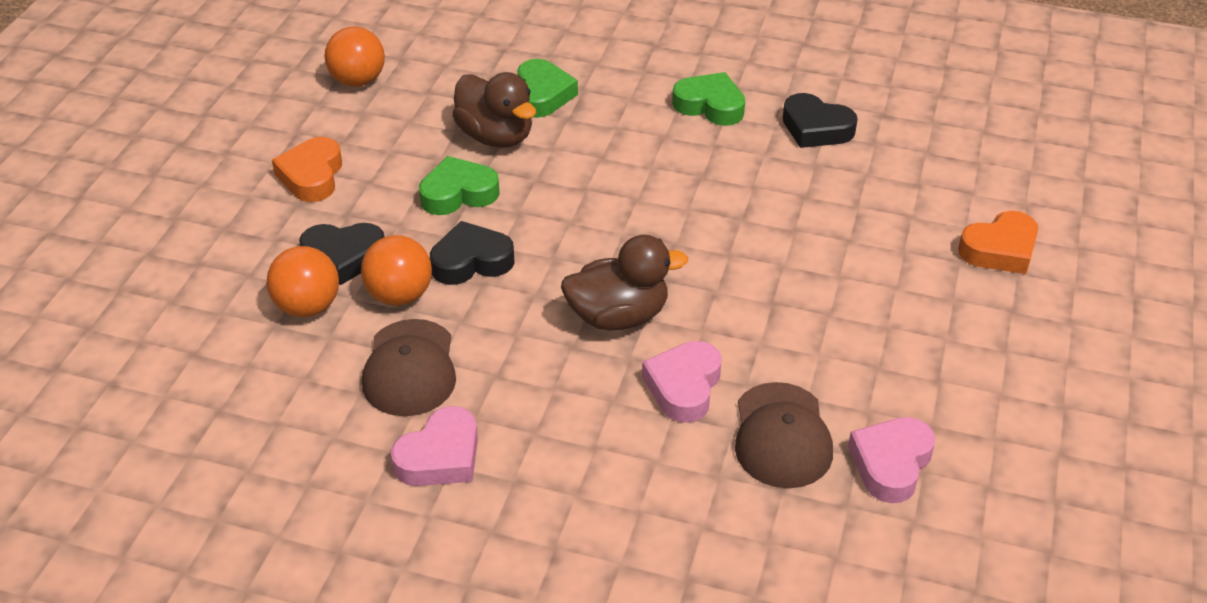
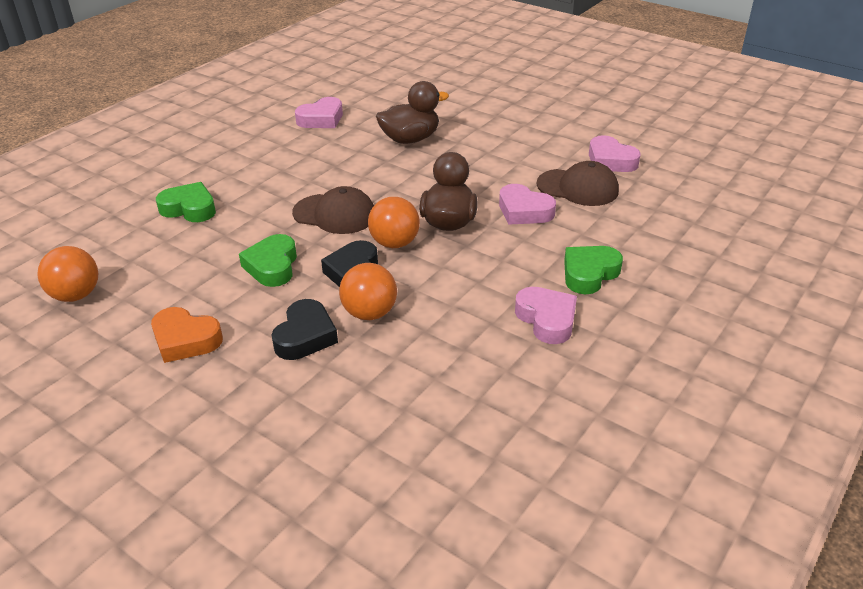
camera: 70 degrees left, 5 degrees down
orange ball [267,246,339,317] -> orange ball moved to [368,197,420,248]
brown cap [362,319,456,416] -> brown cap moved to [292,186,374,234]
brown duck [452,72,536,148] -> brown duck moved to [376,81,449,144]
green heart [672,72,745,126] -> green heart moved to [564,246,623,294]
black heart [783,93,858,148] -> pink heart [295,97,343,128]
orange heart [958,211,1038,274] -> none

